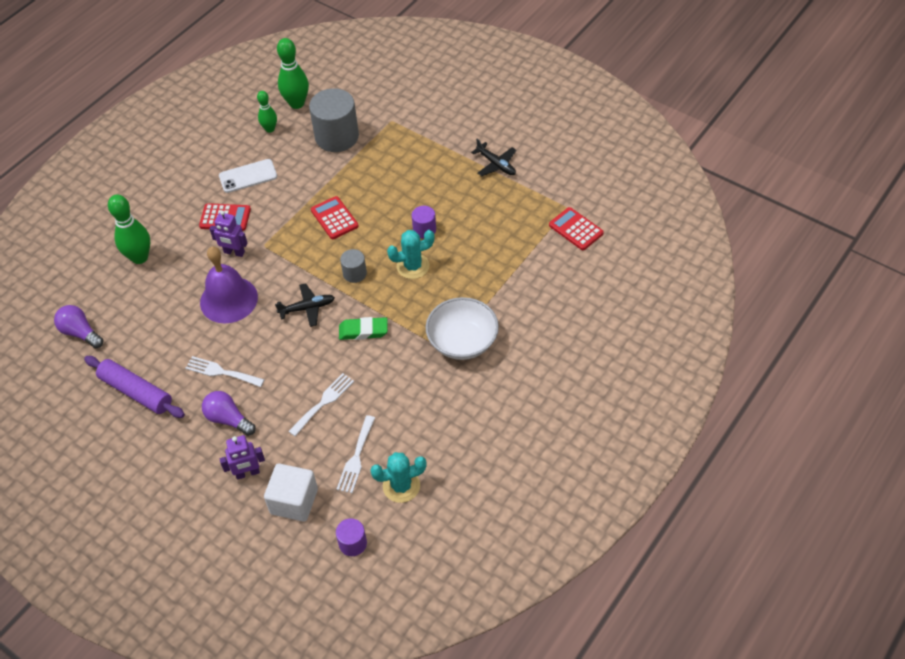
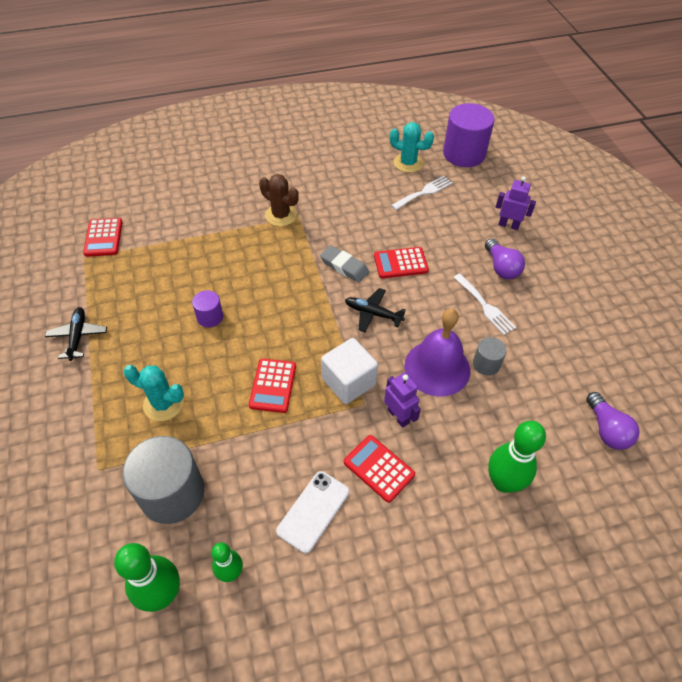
camera: 145 degrees left, 0 degrees up
purple rolling pin [84,356,185,418] -> none
white phone [219,159,277,193] -> white phone turned 75 degrees counterclockwise [276,471,349,553]
white cube [264,463,318,522] -> white cube moved to [321,338,378,404]
white fork [288,373,354,437] -> none
purple cylinder [336,518,367,556] -> purple cylinder [443,103,494,167], size x2.02
green eraser [339,317,388,340] -> grey eraser [320,245,369,283]
grey cylinder [340,249,367,283] -> grey cylinder moved to [473,337,507,376]
turquoise cactus [387,230,435,279] -> turquoise cactus moved to [124,365,184,421]
white bowl [426,297,499,360] -> brown cactus [259,174,299,226]
none -> red calculator [374,247,429,278]

